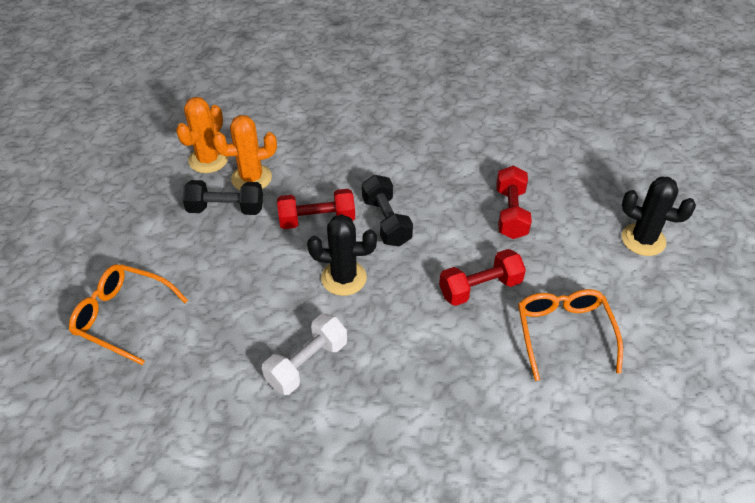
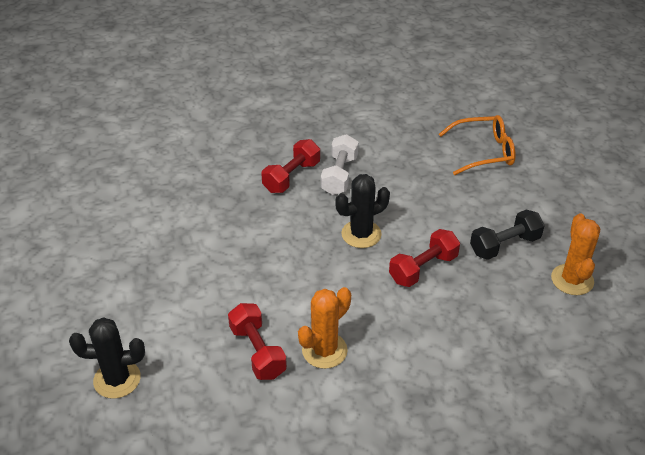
camera: 150 degrees right, 5 degrees down
orange cactus [212,115,277,190] -> orange cactus moved to [298,287,351,369]
black dumbbell [362,175,413,246] -> none
red dumbbell [439,249,526,306] -> red dumbbell moved to [262,139,320,193]
orange glasses [518,289,623,381] -> none

